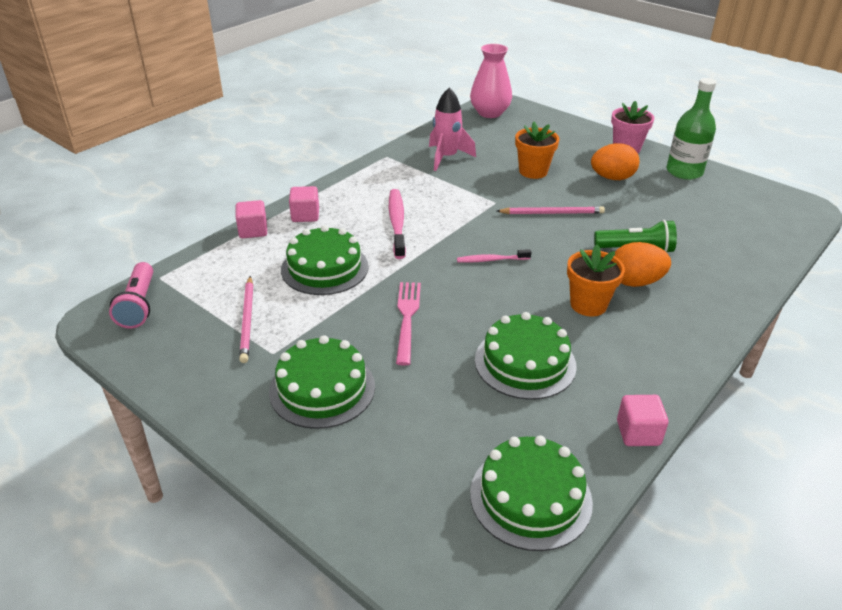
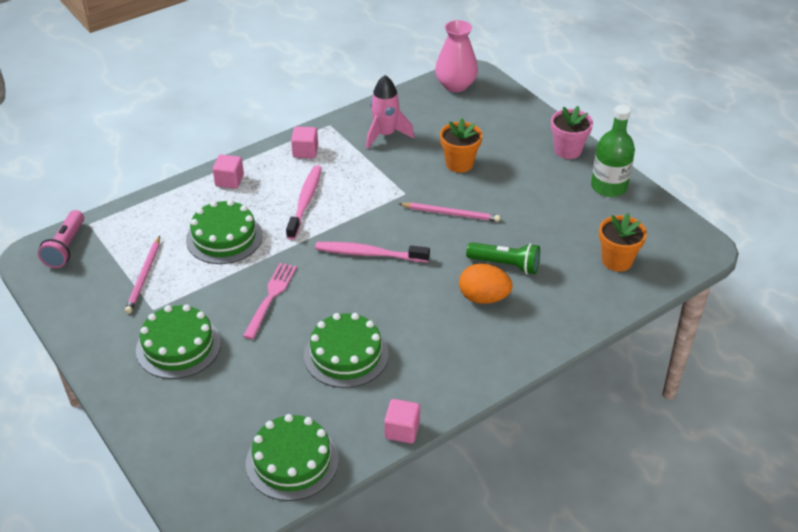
camera: 15 degrees right, 5 degrees up
pink cube [236,200,267,238] -> pink cube moved to [291,126,318,158]
pink toothbrush [457,249,531,263] -> pink toothbrush [315,242,430,262], size x1.71
orange flower pot [567,245,625,317] -> orange flower pot moved to [599,213,647,272]
orange egg [591,143,639,180] -> none

